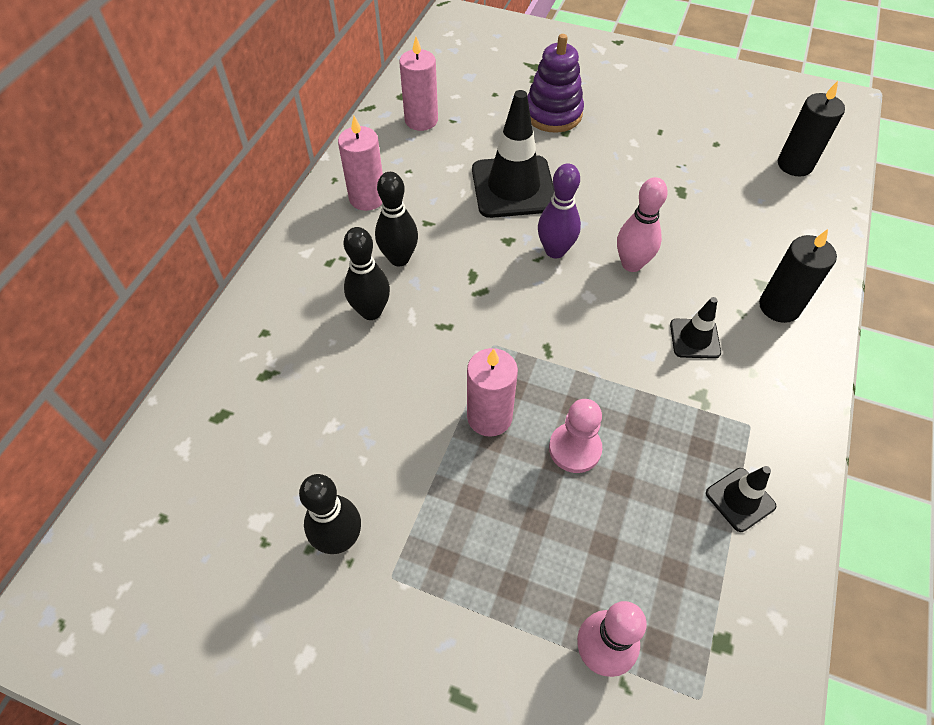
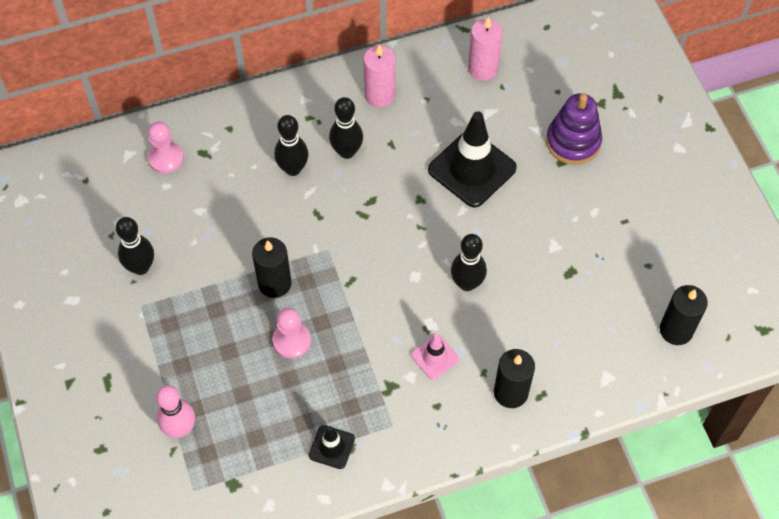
camera: 50 degrees right, 5 degrees up
pink candle [467,348,518,437] -> black candle [252,237,291,298]
purple bowling pin [538,164,581,258] -> none
pink bowling pin [617,177,668,272] -> black bowling pin [451,234,487,291]
black traffic cone [670,297,721,359] -> pink traffic cone [411,334,459,380]
none -> pink pawn [148,122,184,174]

